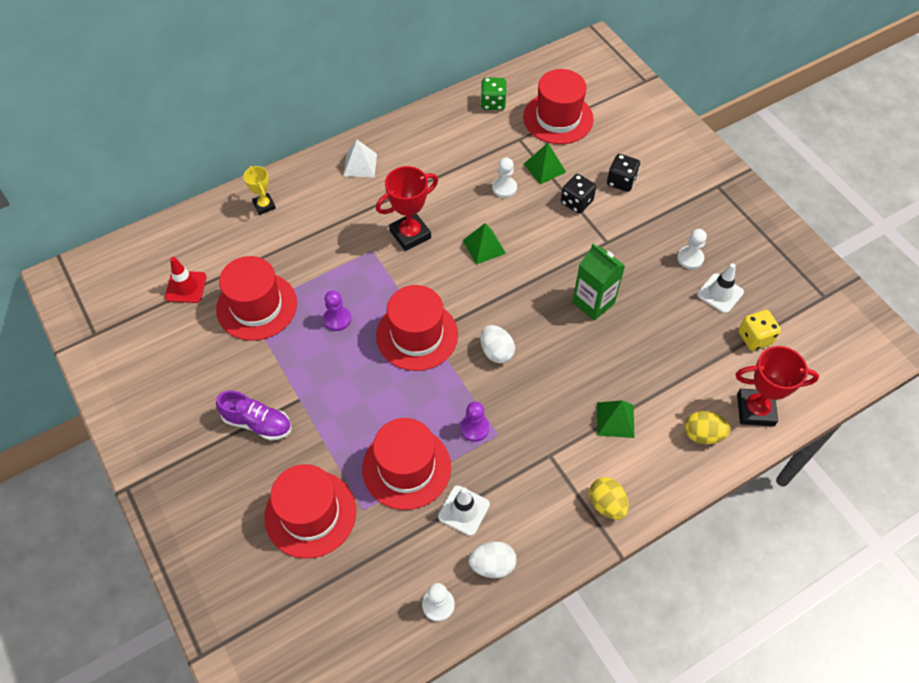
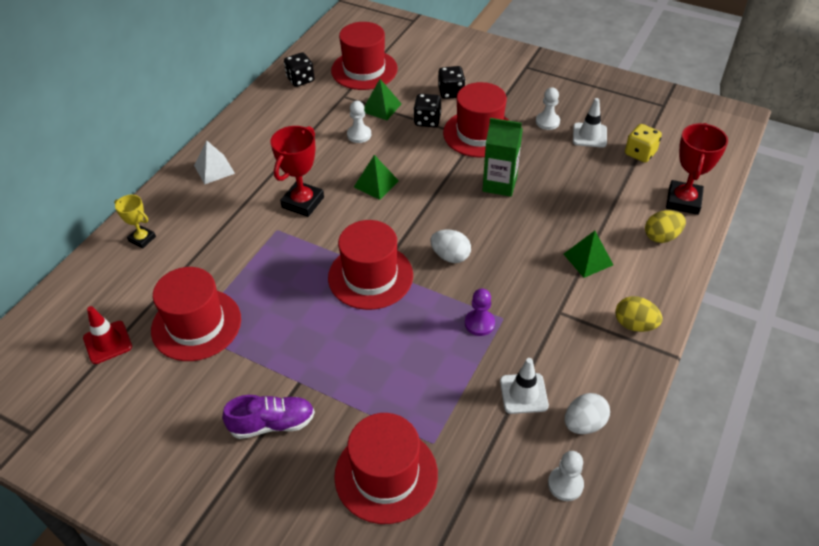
camera: 30 degrees left, 10 degrees down
purple pawn [323,291,351,331] -> none
red hat [362,418,451,510] -> red hat moved to [443,82,510,157]
green dice [481,77,506,110] -> black dice [284,53,314,87]
red trophy [736,346,819,426] -> red trophy turned 45 degrees counterclockwise [666,123,728,215]

